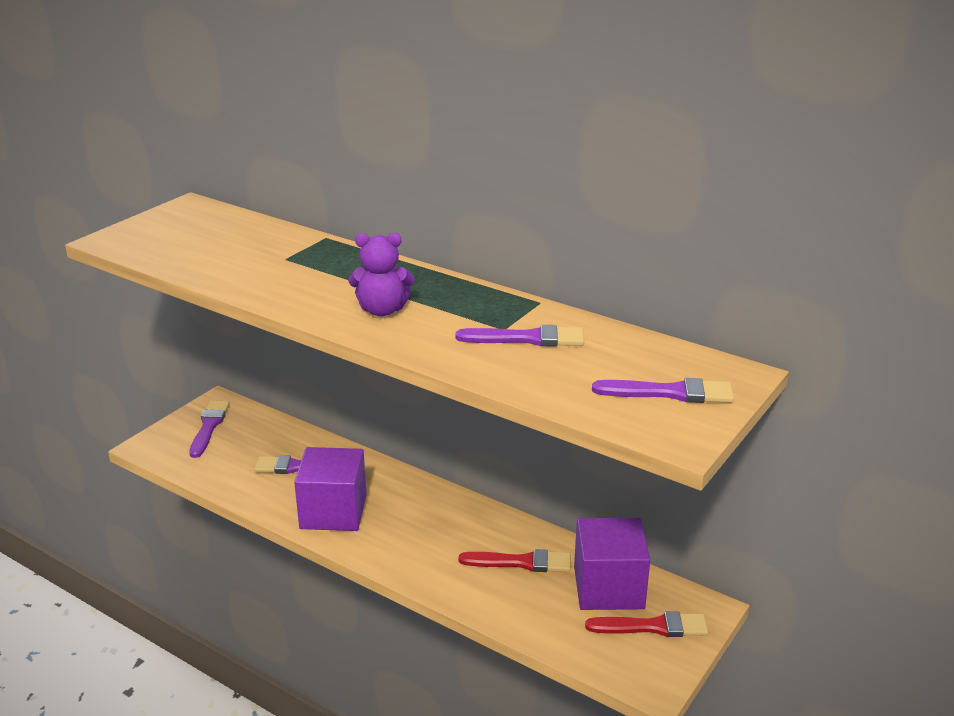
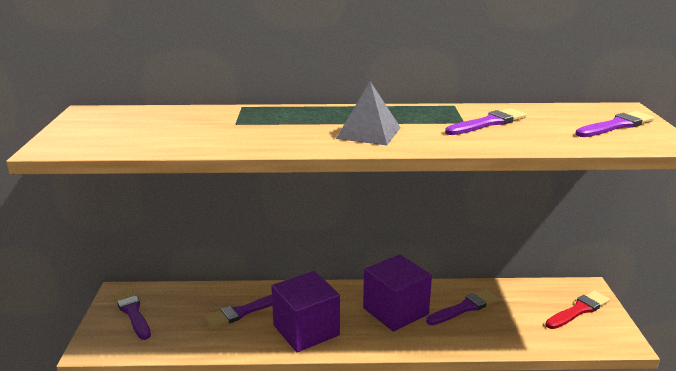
camera: 35 degrees left, 5 degrees down
purple teddy bear [349,233,414,316] -> grey pyramid [336,81,401,145]
red brush [459,549,571,572] -> purple brush [426,289,499,325]
purple cube [574,518,650,610] -> purple cube moved to [363,254,432,332]

